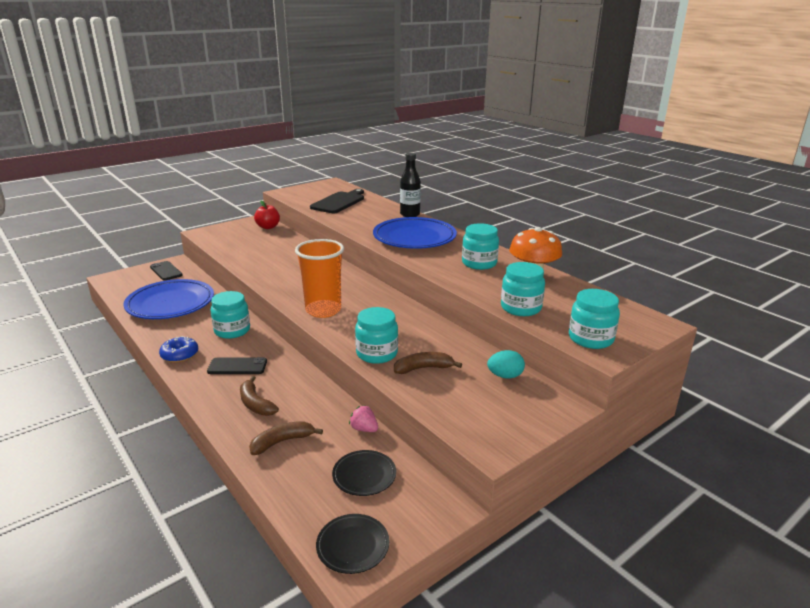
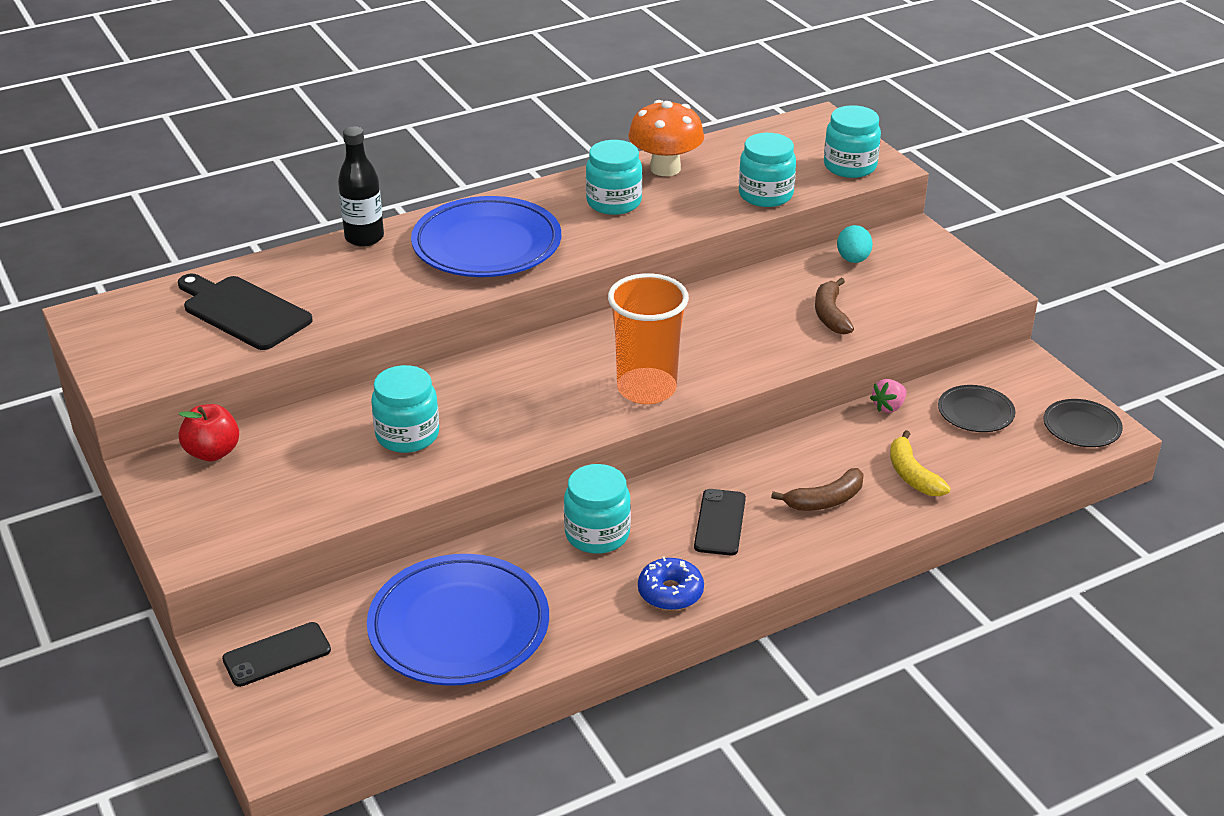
camera: 80 degrees left, 10 degrees up
brown banana [249,421,323,455] -> yellow banana [890,430,951,496]
turquoise jar [355,307,398,364] -> turquoise jar moved to [371,365,439,453]

